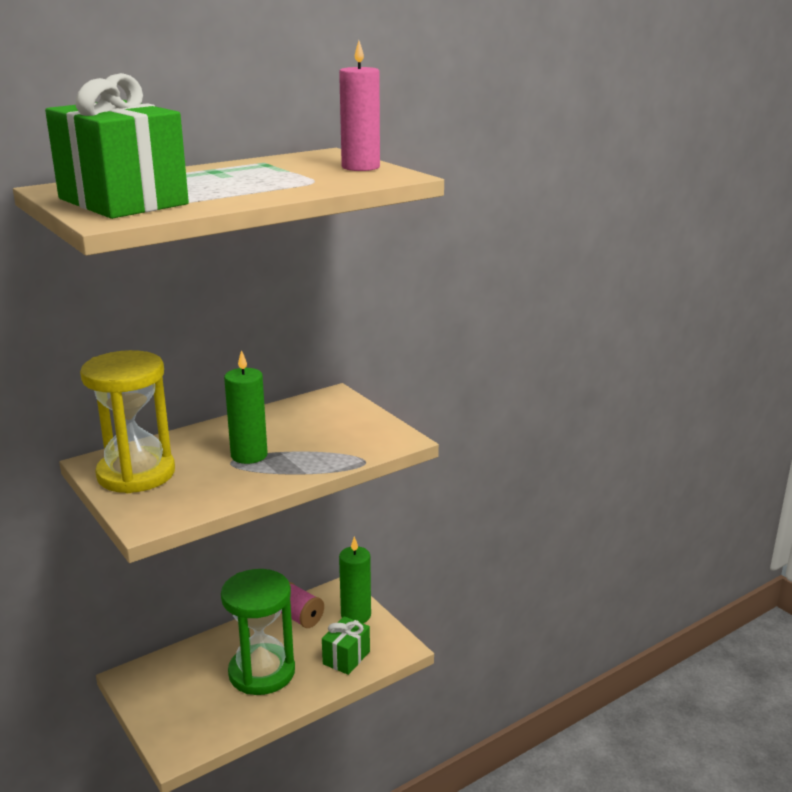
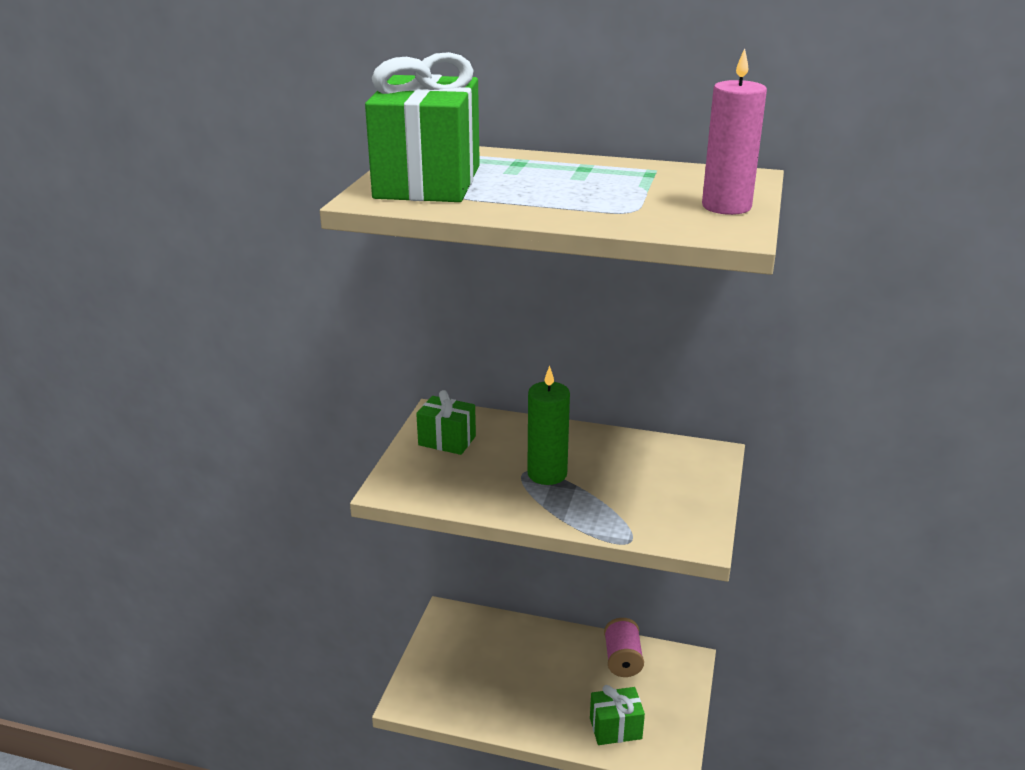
camera: 50 degrees right, 5 degrees up
yellow hourglass [80,350,175,493] -> green gift [416,390,476,455]
green hourglass [221,569,295,695] -> none
green candle [339,536,371,623] -> none

